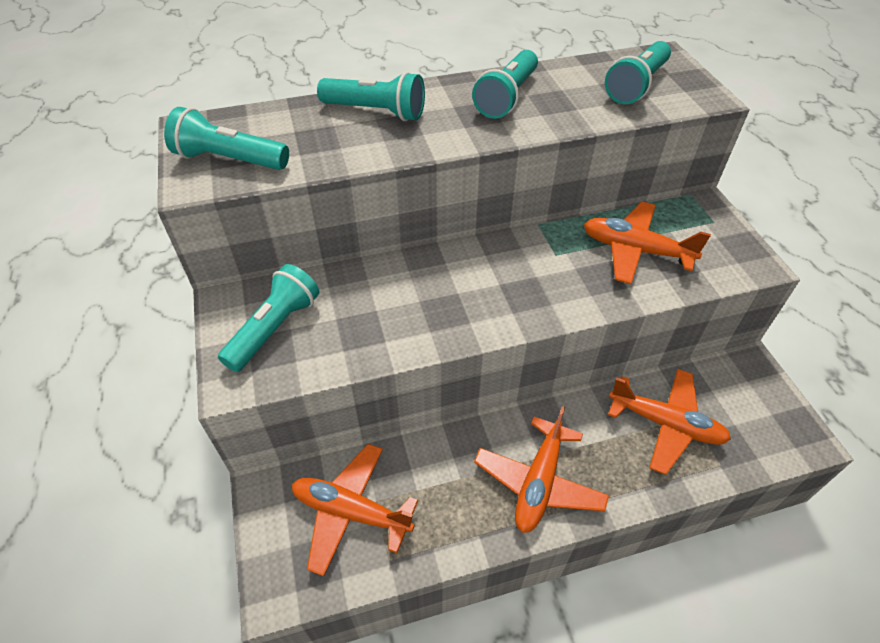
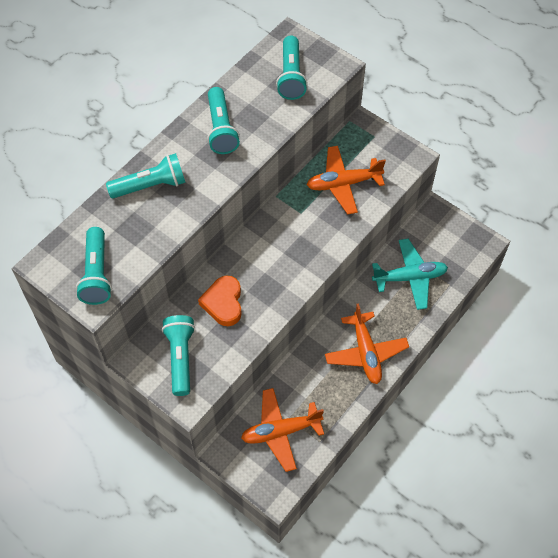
camera: 35 degrees left, 10 degrees up
turquoise flashlight [164,107,289,170] -> turquoise flashlight turned 75 degrees counterclockwise [76,227,112,305]
orange plane [608,369,731,475] -> turquoise plane [372,239,448,310]
none -> orange heart [198,275,242,326]

